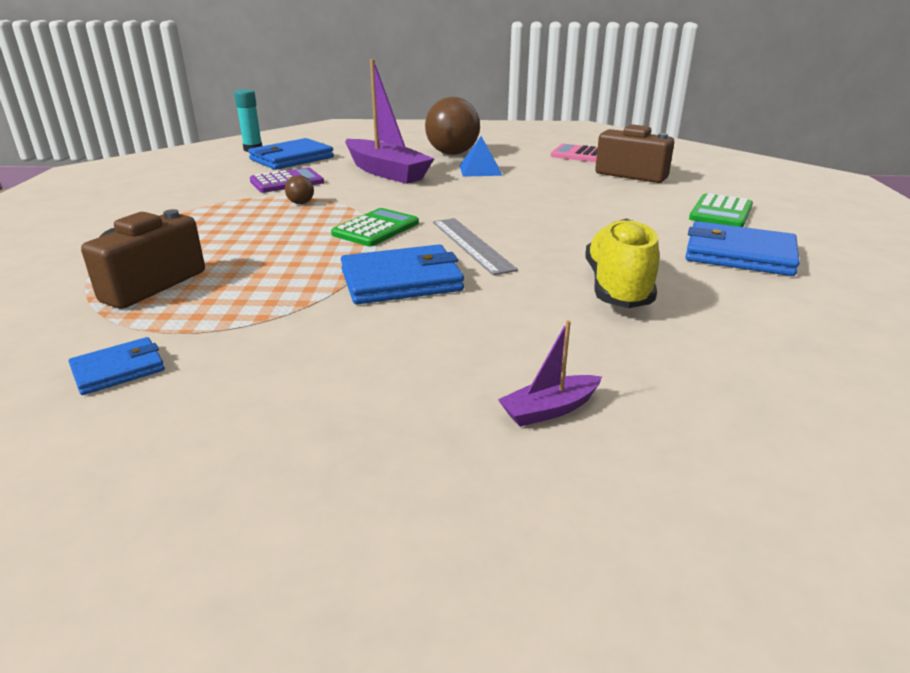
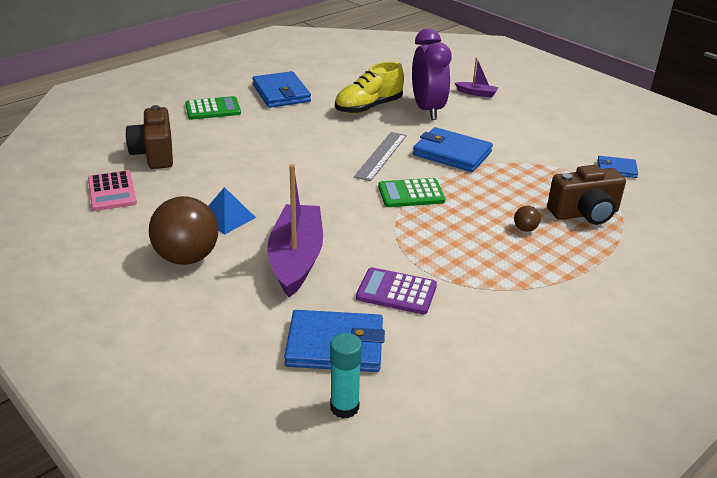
camera: 135 degrees left, 5 degrees up
brown ball [285,175,314,204] -> brown ball moved to [514,206,541,232]
none -> purple clock [412,29,452,120]

